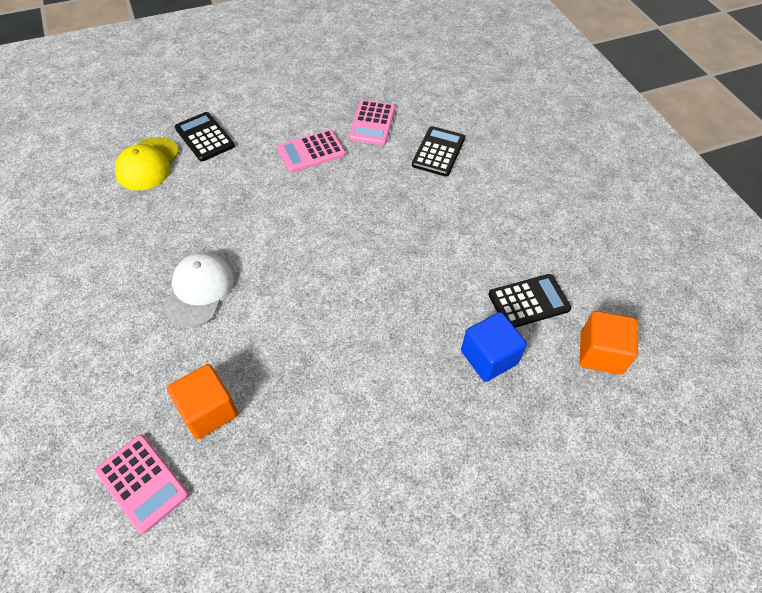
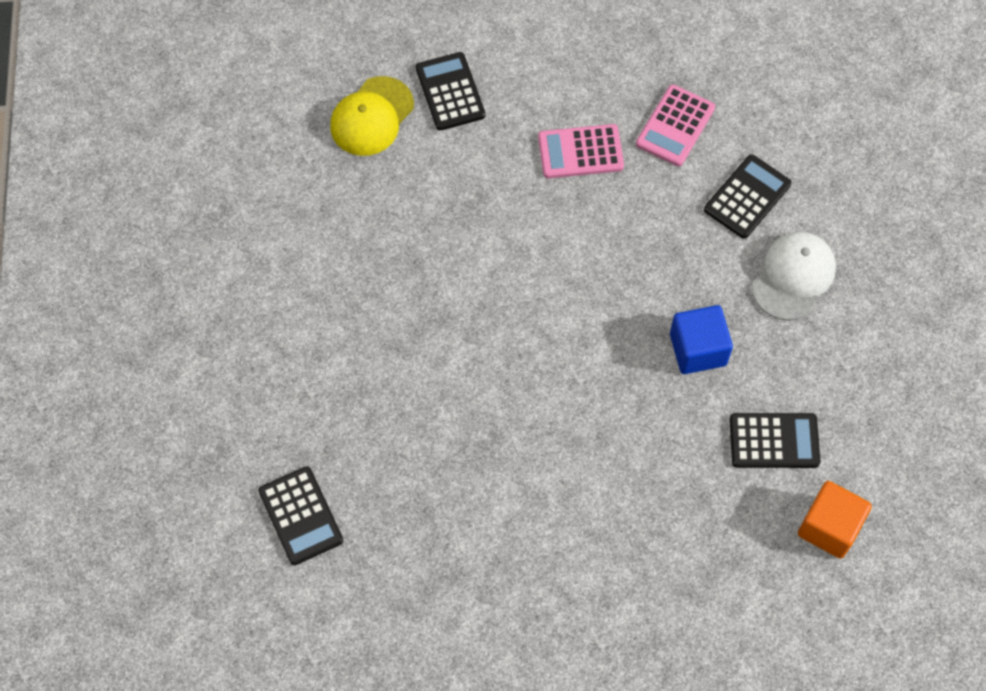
camera: 20 degrees right, 10 degrees up
pink calculator [95,435,189,534] -> black calculator [258,466,343,565]
white cap [163,252,234,327] -> white cap moved to [752,232,836,321]
orange cube [167,364,238,439] -> none
blue cube [461,312,527,382] -> blue cube moved to [670,305,733,374]

